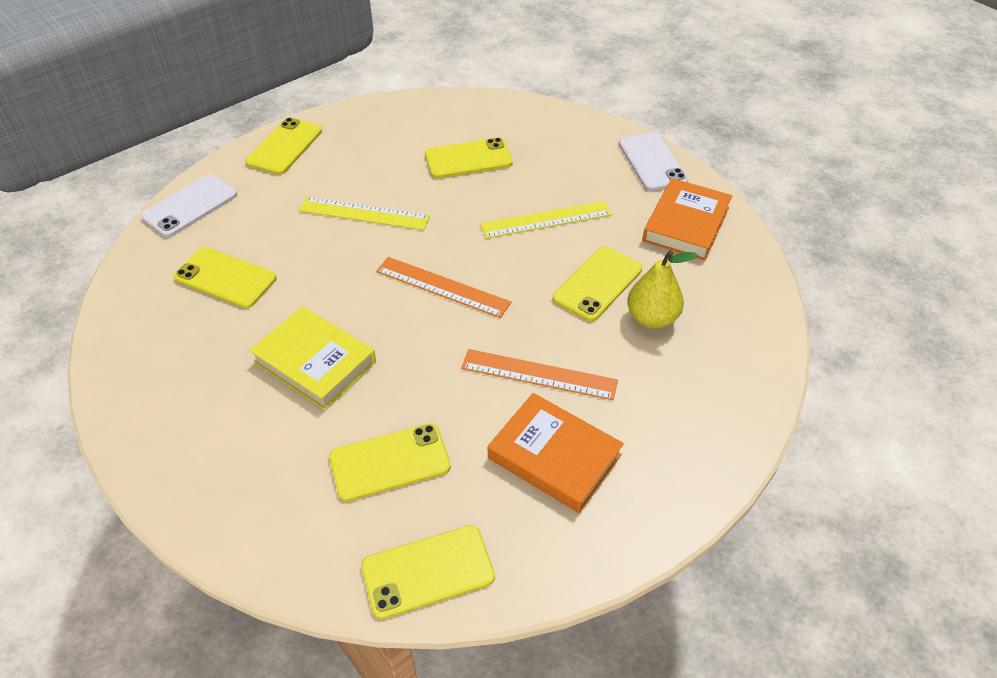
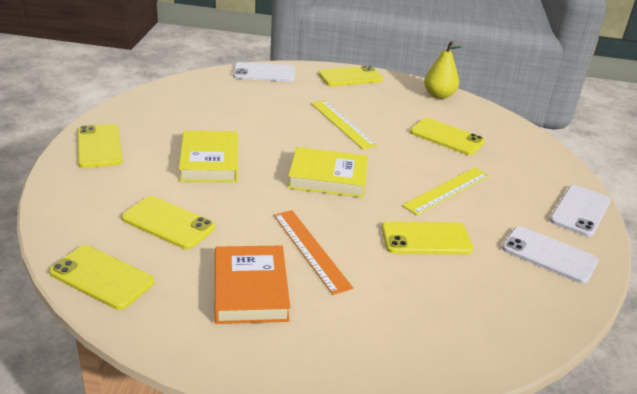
camera: 45 degrees right, 15 degrees down
yellow phone [173,247,277,309] -> yellow phone moved to [77,124,122,168]
orange ruler [376,257,511,318] -> yellow book [288,147,368,198]
yellow ruler [480,201,612,239] -> yellow ruler turned 75 degrees counterclockwise [402,168,489,215]
yellow pear [627,250,697,329] -> yellow pear moved to [424,41,462,99]
orange book [642,178,732,261] -> white phone [502,226,598,284]

